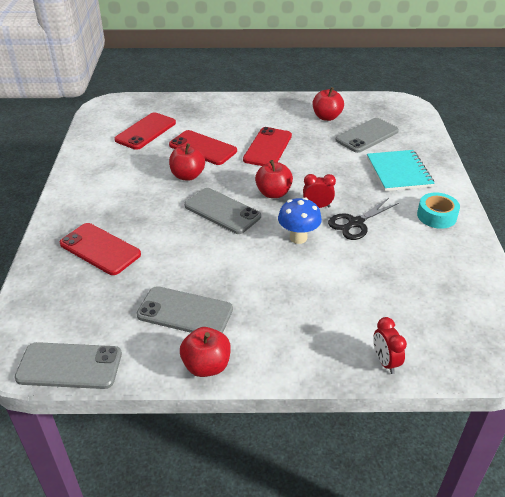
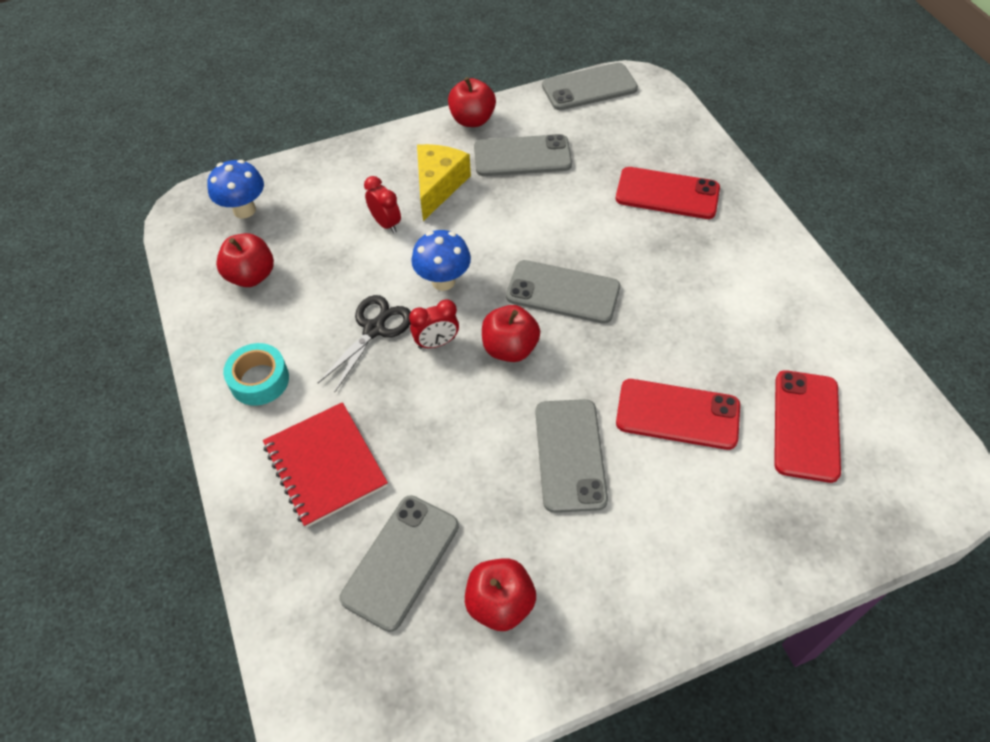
camera: 160 degrees right, 15 degrees up
red apple [169,143,205,181] -> red apple moved to [216,233,274,287]
red phone [243,127,292,166] -> grey phone [535,399,608,513]
turquoise notebook [367,150,435,191] -> red notebook [263,402,388,528]
red clock [373,317,407,374] -> red clock moved to [364,176,401,233]
none -> blue mushroom [207,160,264,219]
none -> yellow cheese [417,144,471,221]

